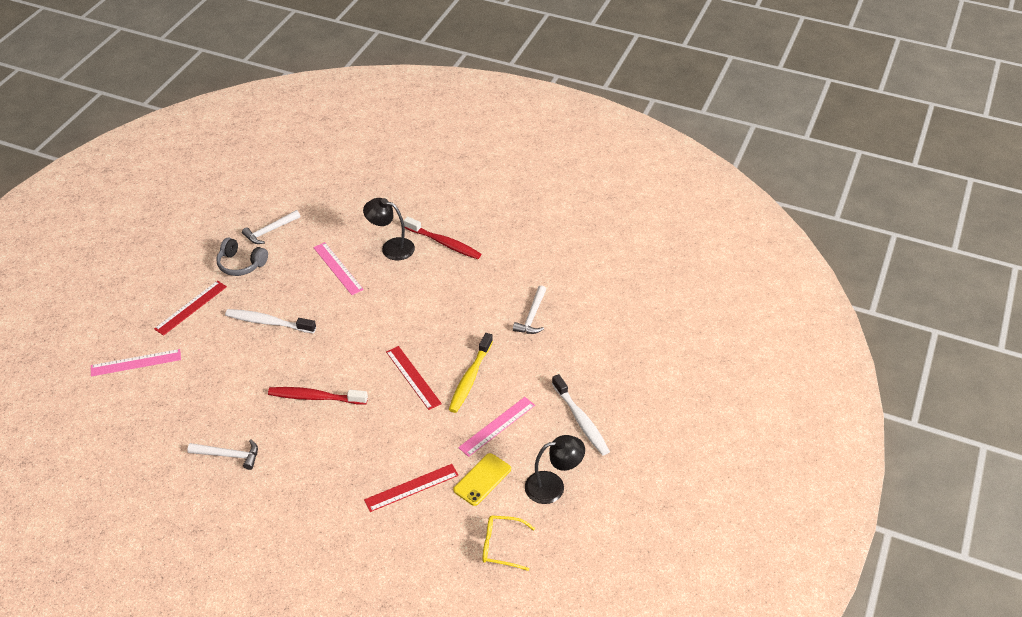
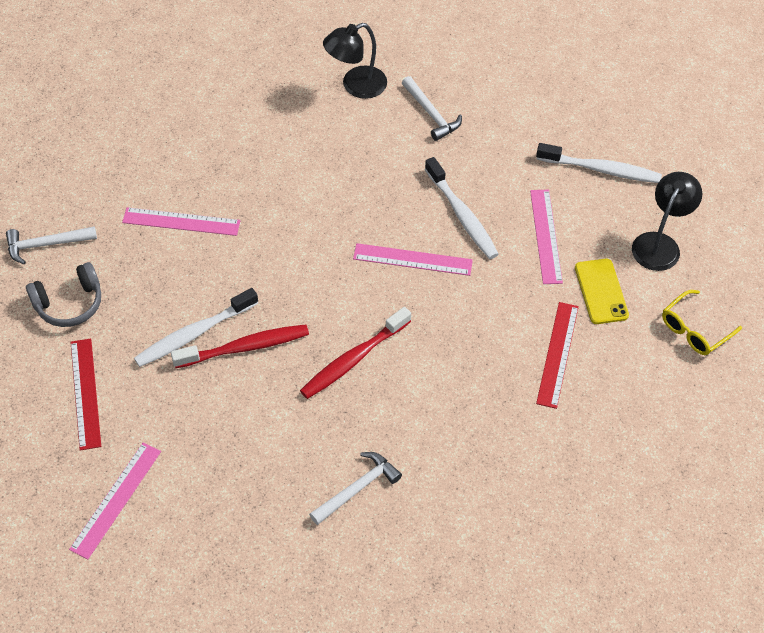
camera: 50 degrees left, 10 degrees up
white hammer [242,210,300,244] -> white hammer turned 75 degrees clockwise [6,226,97,264]
black lamp [363,198,415,260] -> black lamp moved to [323,23,387,99]
red ruler [386,346,442,410] -> pink ruler [353,243,473,276]
red toothbrush [404,217,481,259] -> red toothbrush moved to [171,324,309,368]
yellow toothbrush [449,333,493,413] -> white toothbrush [425,157,499,259]

